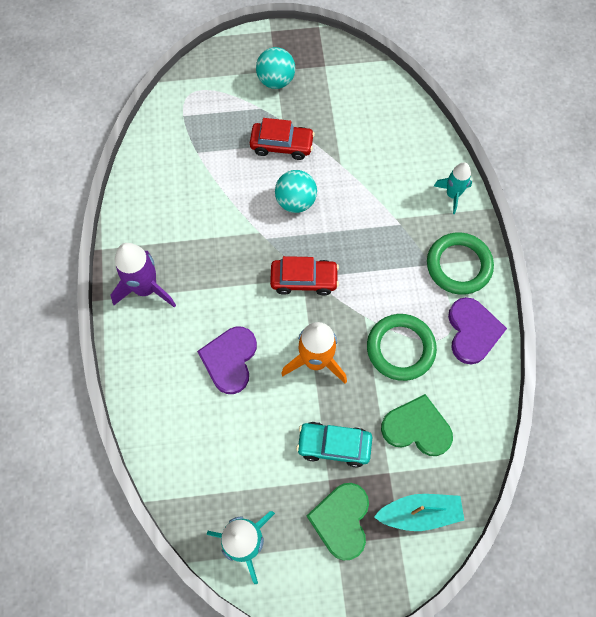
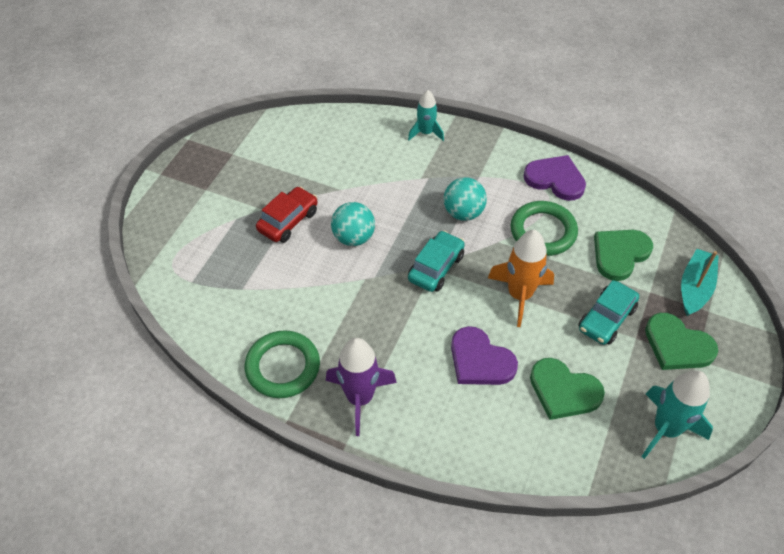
camera: 60 degrees left, 15 degrees down
turquoise ball [256,47,295,89] -> turquoise ball moved to [443,177,487,221]
red car [270,256,339,296] -> turquoise car [408,230,465,292]
green ring [427,232,494,295] -> green ring moved to [245,330,320,398]
none -> green heart [530,358,605,420]

